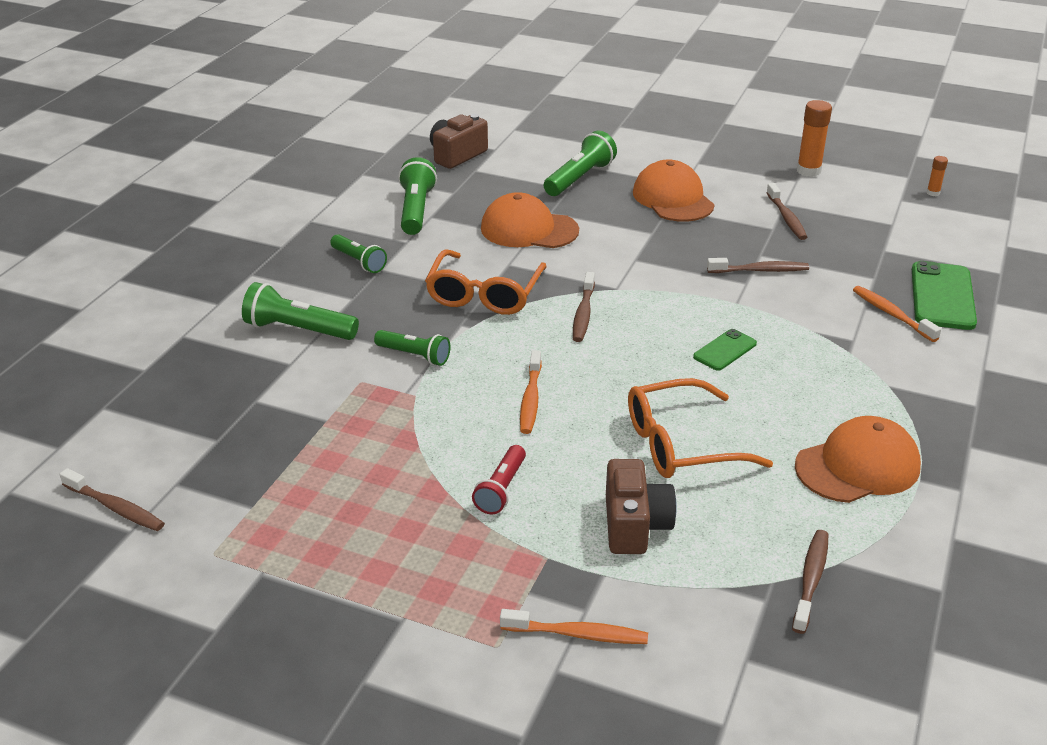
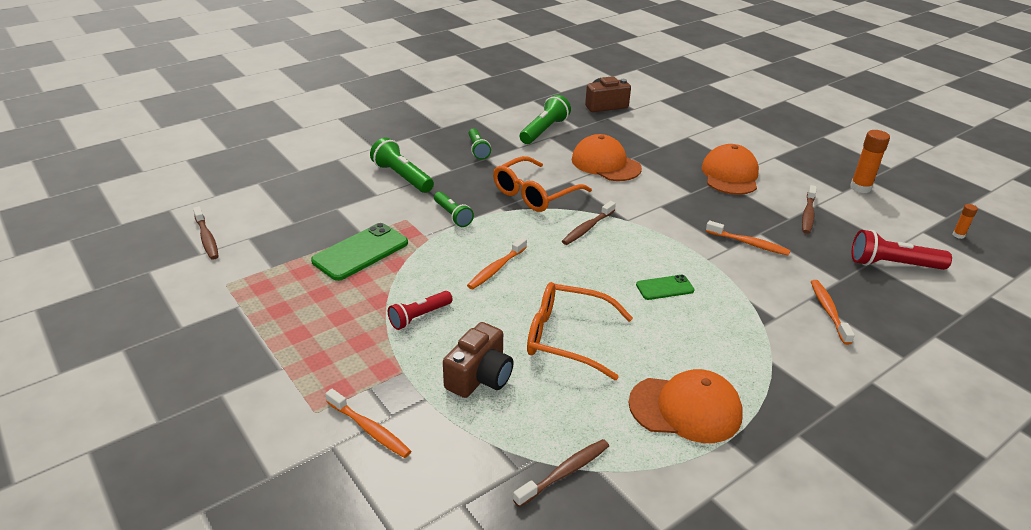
camera: 30 degrees right, 0 degrees up
green flashlight [544,131,617,196] -> none
brown toothbrush [707,258,809,273] -> orange toothbrush [706,221,791,256]
green phone [912,261,977,330] -> green phone moved to [311,223,408,281]
none -> red flashlight [852,230,952,270]

